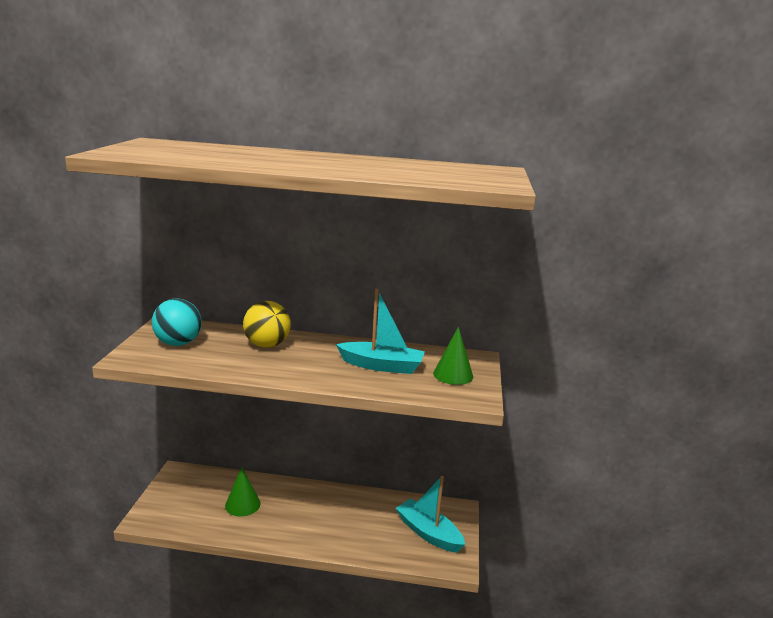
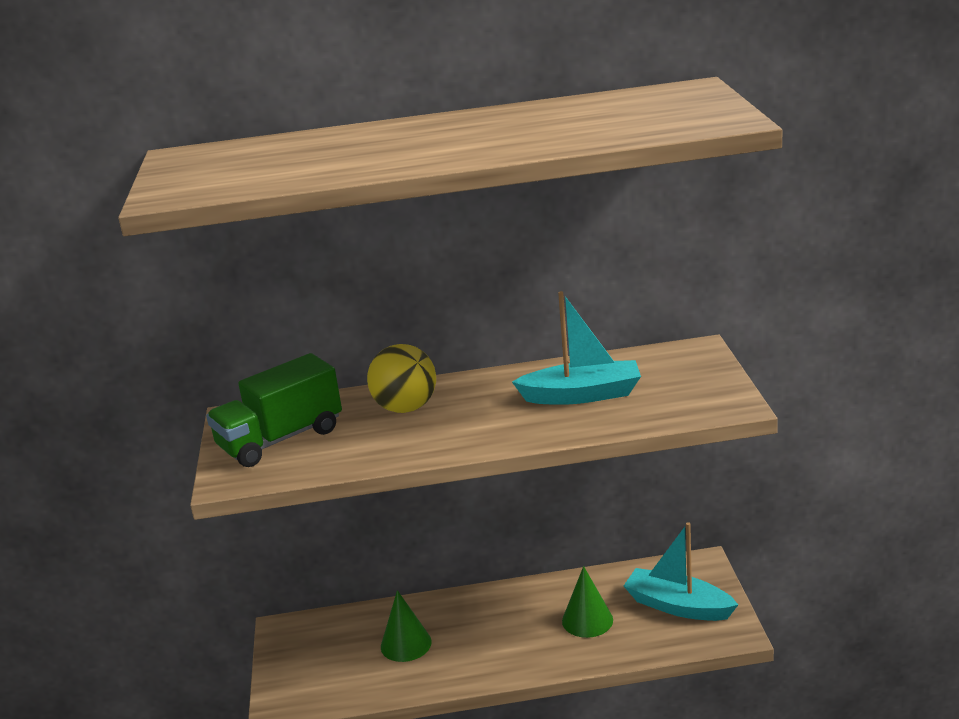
camera: 10 degrees left, 5 degrees up
turquoise ball [152,298,202,346] -> green truck [206,353,342,467]
green cone [433,327,473,385] -> green cone moved to [562,566,613,638]

